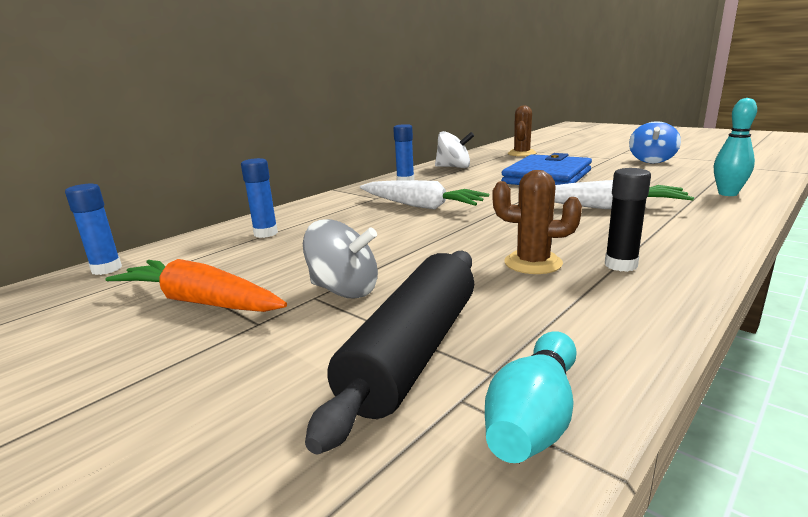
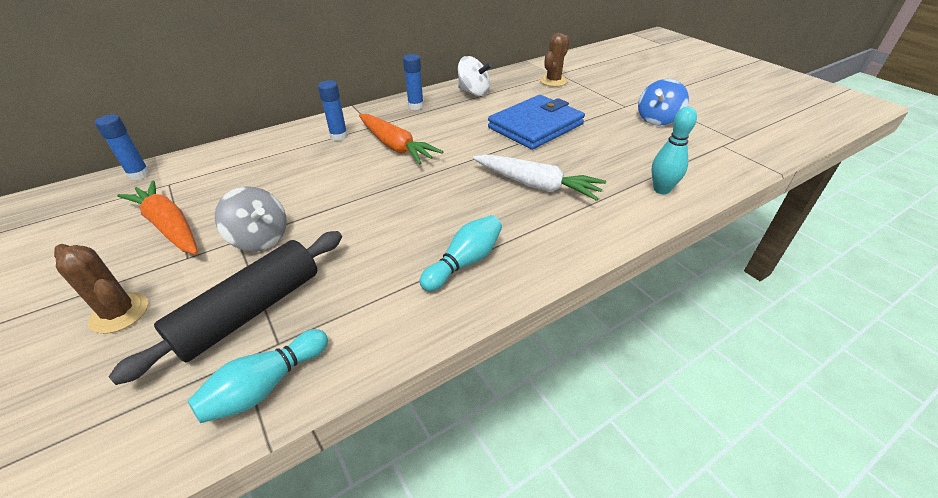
camera: 15 degrees right, 20 degrees up
blue glue stick [241,158,278,238] -> blue glue stick moved to [318,80,348,141]
white carrot [360,180,489,209] -> orange carrot [359,114,443,164]
brown cactus [492,170,582,274] -> brown cactus moved to [54,244,148,334]
black glue stick [605,168,651,272] -> turquoise bowling pin [419,215,502,291]

